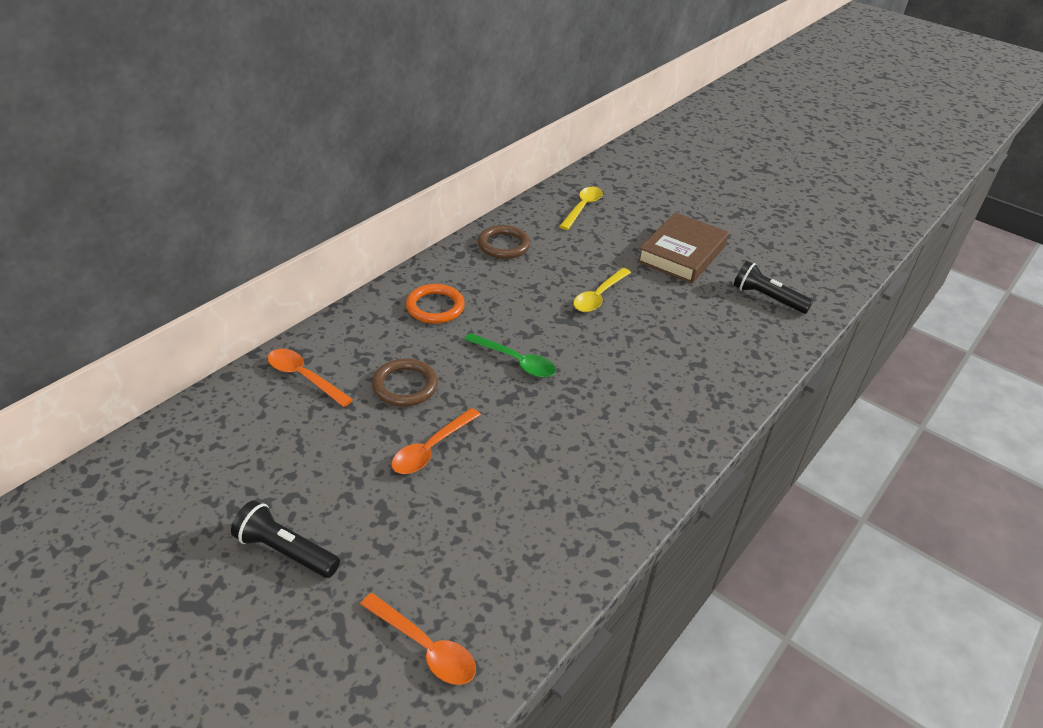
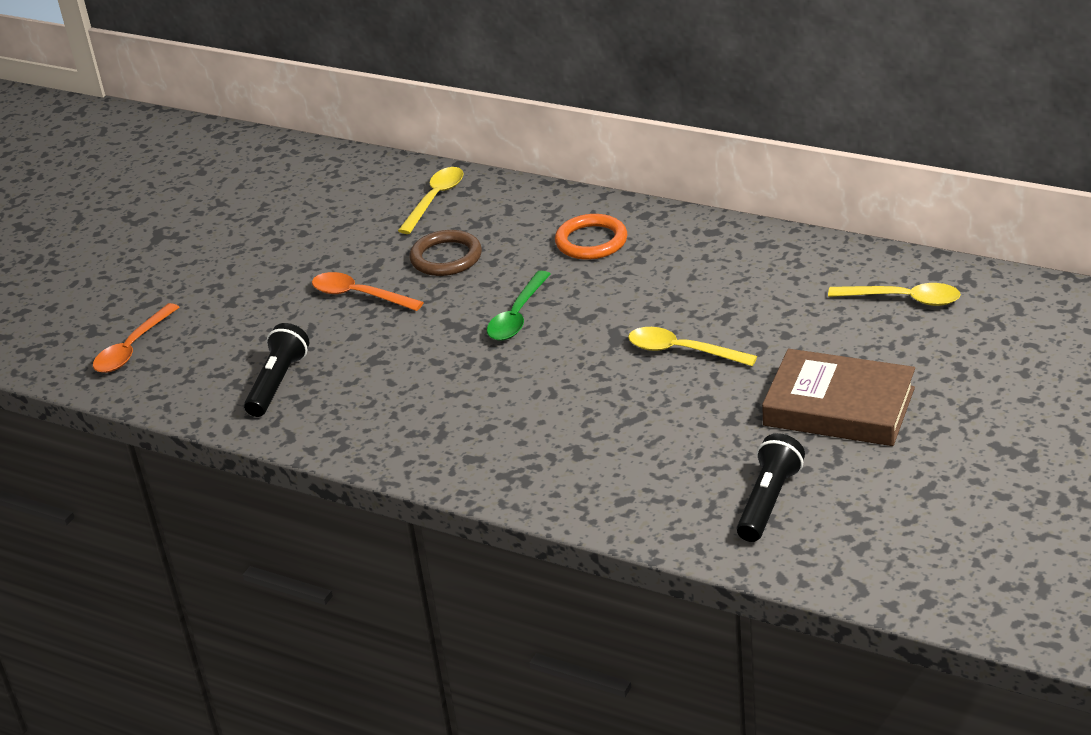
camera: 85 degrees right, 5 degrees down
black flashlight [231,500,340,578] -> black flashlight moved to [244,323,310,417]
orange spoon [268,349,353,407] -> yellow spoon [398,167,464,234]
brown ring [478,225,530,259] -> none

